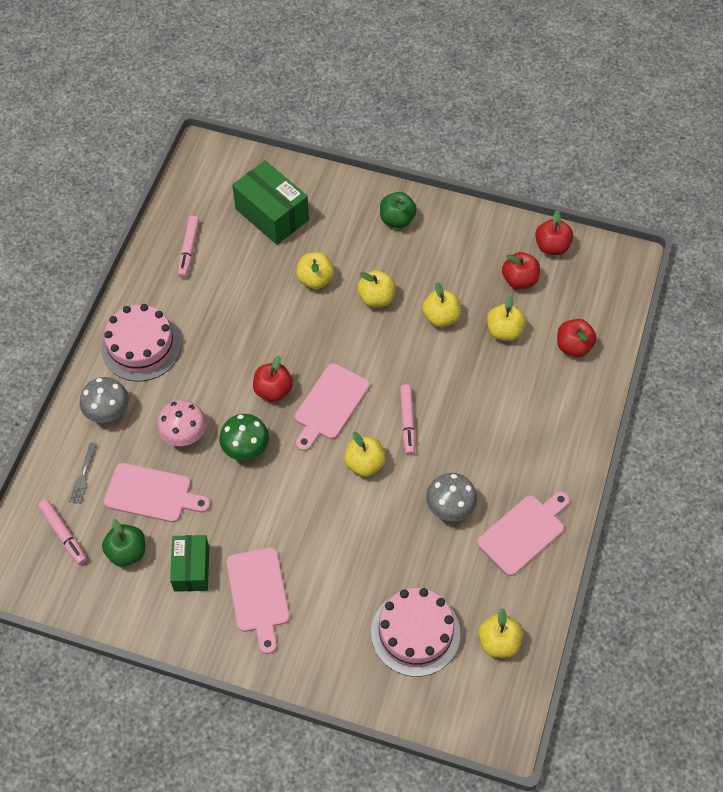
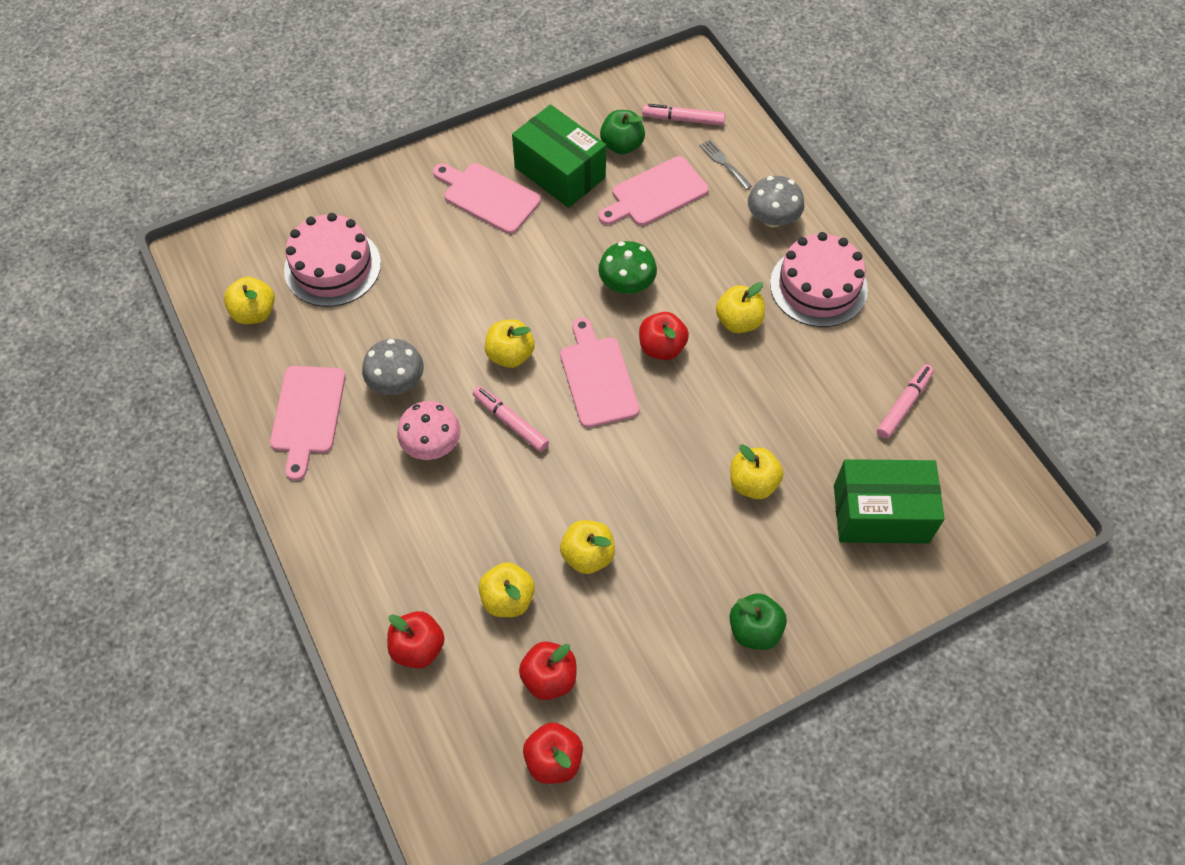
camera: 135 degrees right, 0 degrees up
pink mushroom [157,400,206,446] -> pink mushroom moved to [397,401,461,460]
green box [170,535,209,592] -> green box [512,104,606,208], size x1.52
pink marker [178,216,199,278] -> pink marker turned 75 degrees clockwise [877,364,934,439]
yellow apple [357,270,396,307] -> yellow apple moved to [716,282,765,333]

